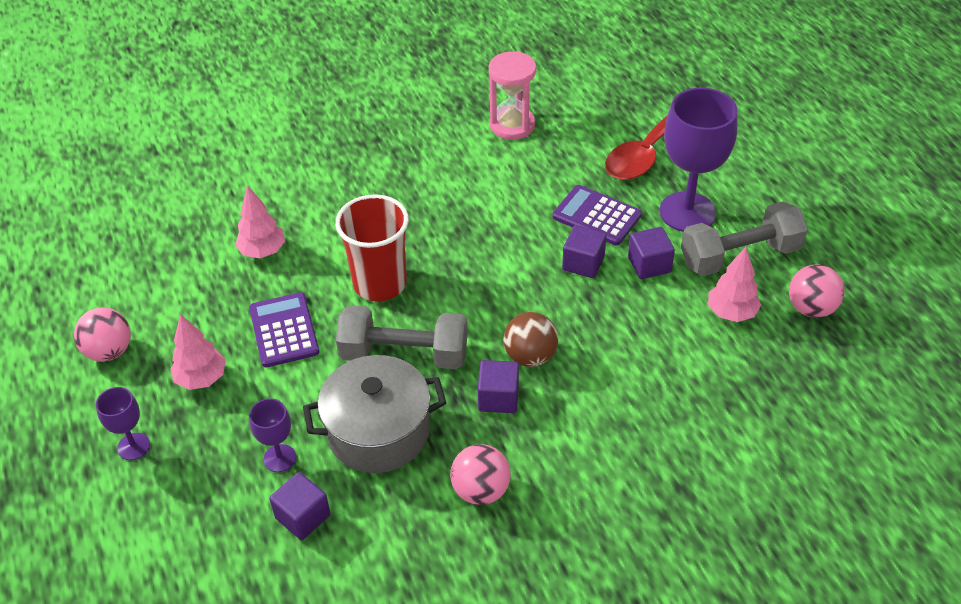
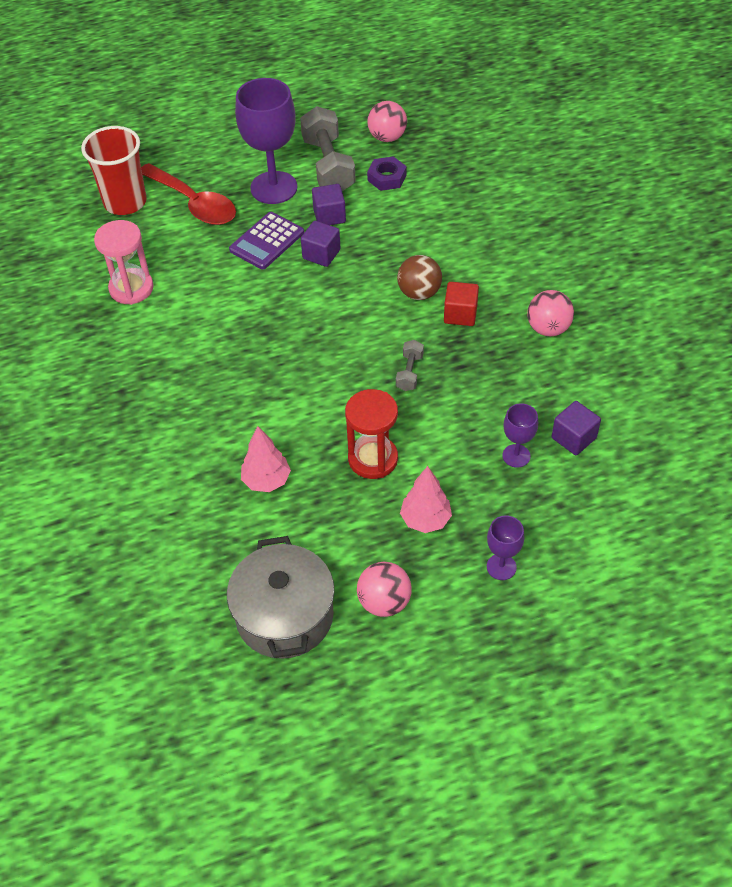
camera: 85 degrees left, 5 degrees up
purple calculator [249,292,319,367] -> red hourglass [345,389,398,479]
grey pot [303,355,446,473] -> grey pot moved to [227,536,334,659]
red cup [335,194,409,301] -> red cup moved to [81,126,147,215]
grey dumbbell [336,305,468,369] -> grey dumbbell [396,340,424,391], size x0.48
purple cube [478,360,519,413] -> red cube [444,282,479,326]
pink tree [708,247,761,322] -> purple nut [367,156,407,191]

